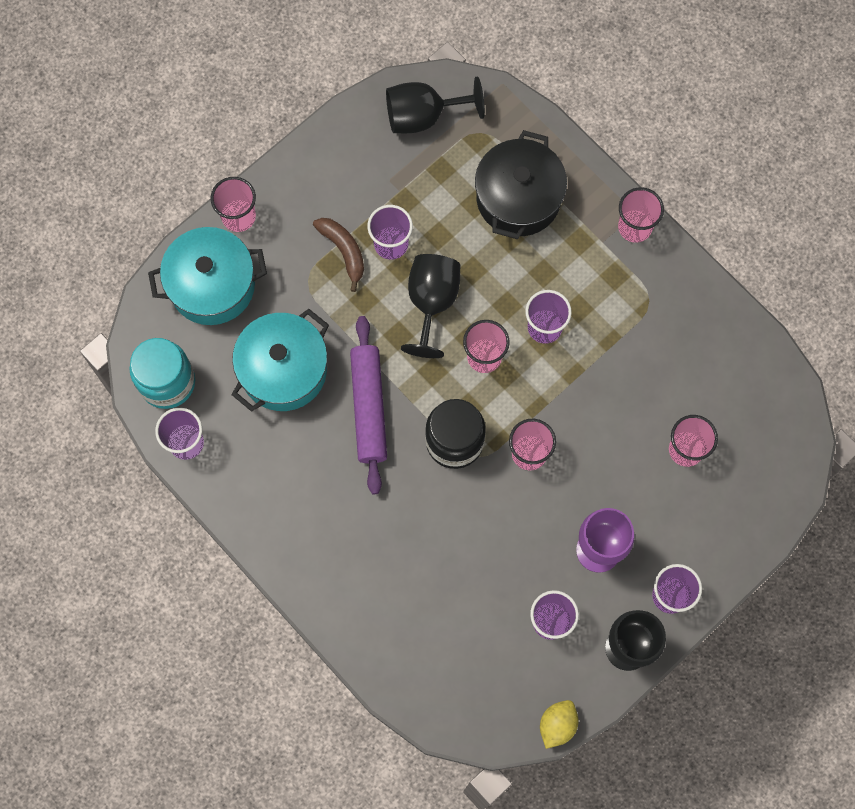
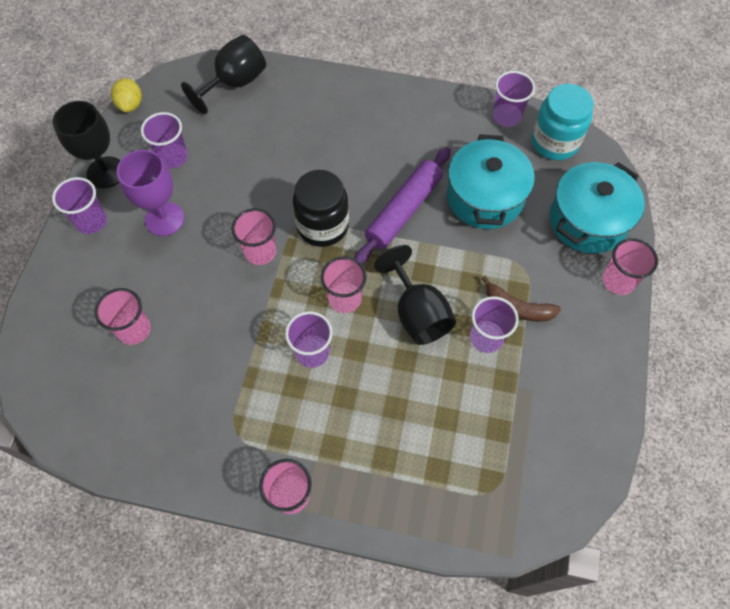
camera: 145 degrees right, 10 degrees down
purple rolling pin [350,316,387,494] -> purple rolling pin turned 75 degrees clockwise [355,147,451,264]
black goblet [386,77,485,133] -> black goblet moved to [181,35,266,114]
black pot [475,130,567,239] -> none

